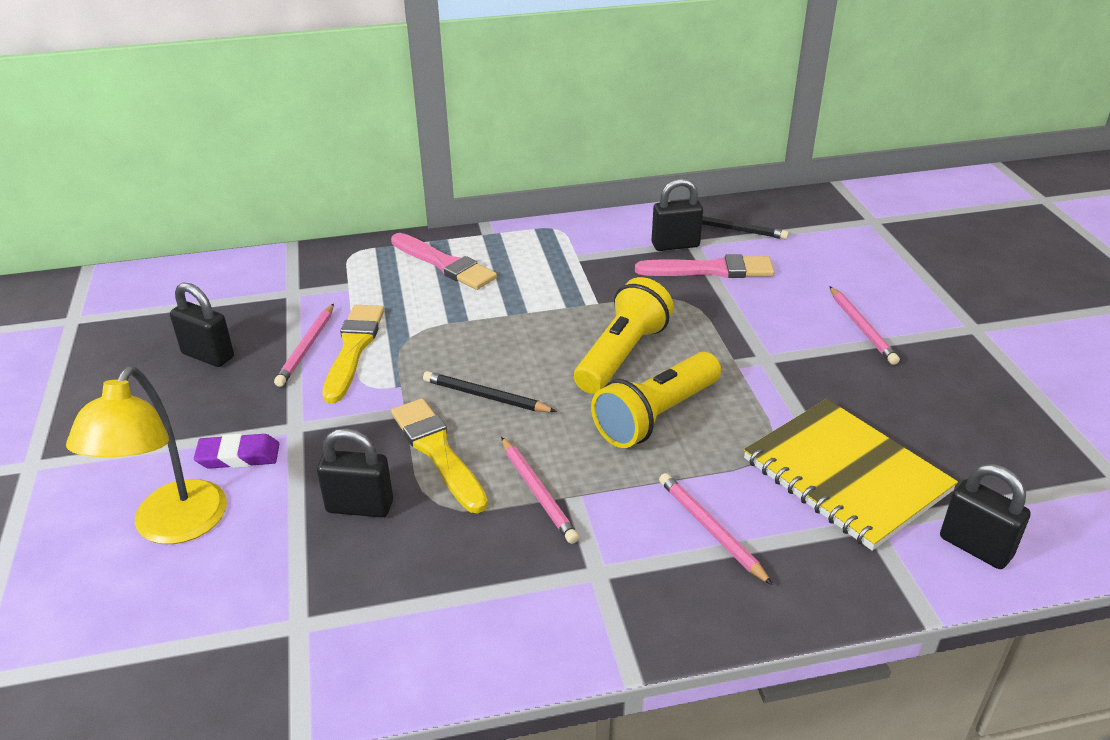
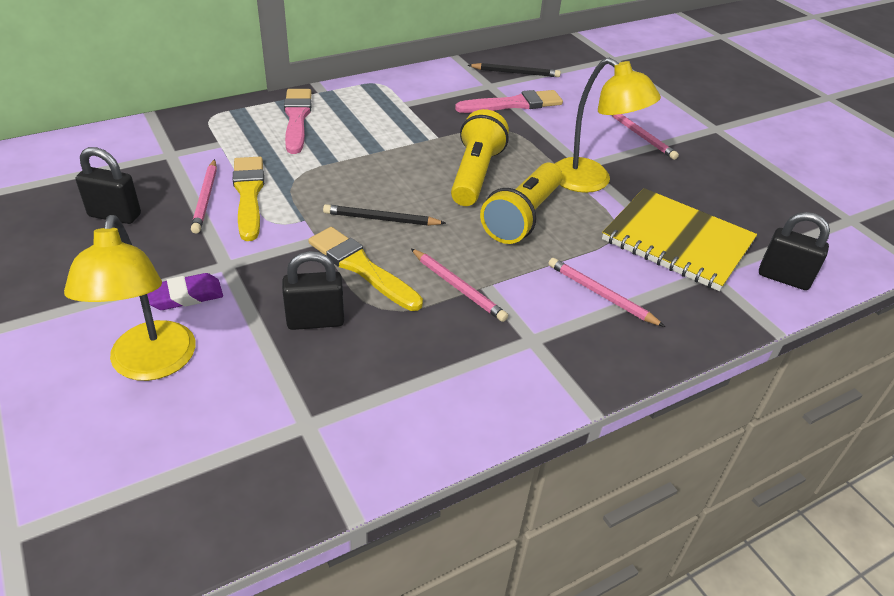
camera: 20 degrees left, 5 degrees up
pink brush [391,233,497,290] -> pink brush turned 120 degrees counterclockwise [284,89,312,154]
black padlock [652,178,703,251] -> none
none -> yellow lamp [555,58,661,193]

